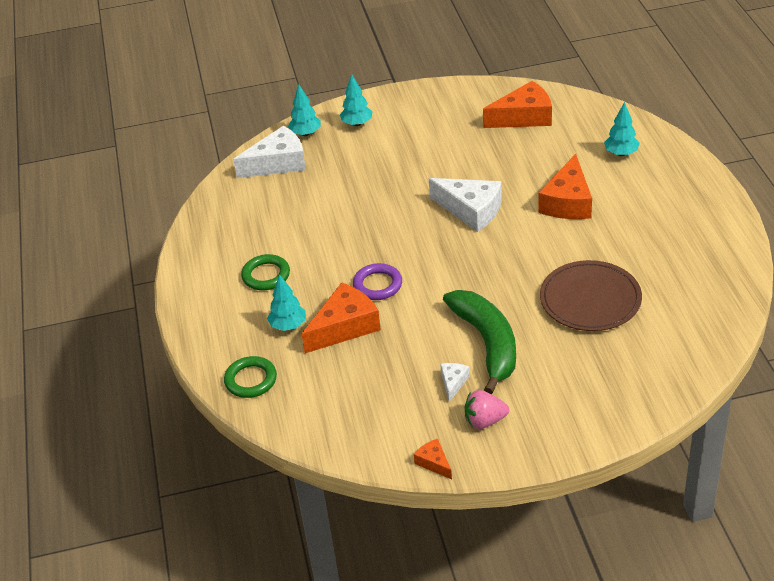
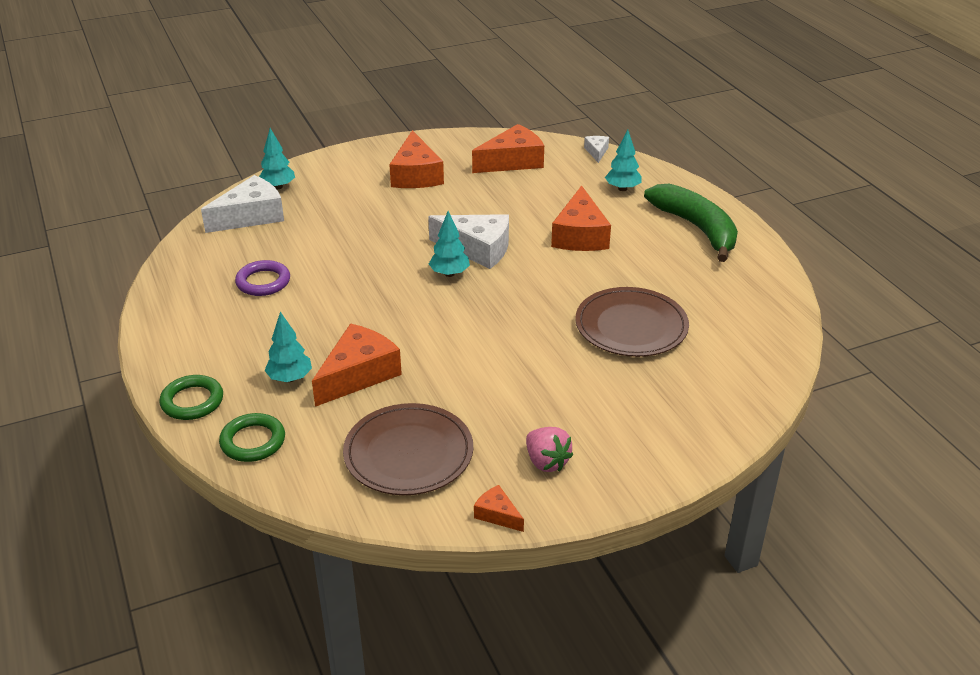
camera: 15 degrees left, 5 degrees down
green ring [241,254,290,290] -> green ring moved to [159,375,223,420]
turquoise tree [340,74,373,126] -> turquoise tree moved to [429,211,470,277]
purple ring [353,263,402,300] -> purple ring moved to [235,260,290,296]
white cheese [440,363,470,402] -> white cheese moved to [584,136,609,163]
green banana [443,290,516,394] -> green banana moved to [644,184,738,262]
pink strawberry [465,390,509,429] -> pink strawberry turned 105 degrees counterclockwise [526,427,573,472]
none -> brown plate [343,403,473,495]
none -> orange cheese [389,130,444,188]

